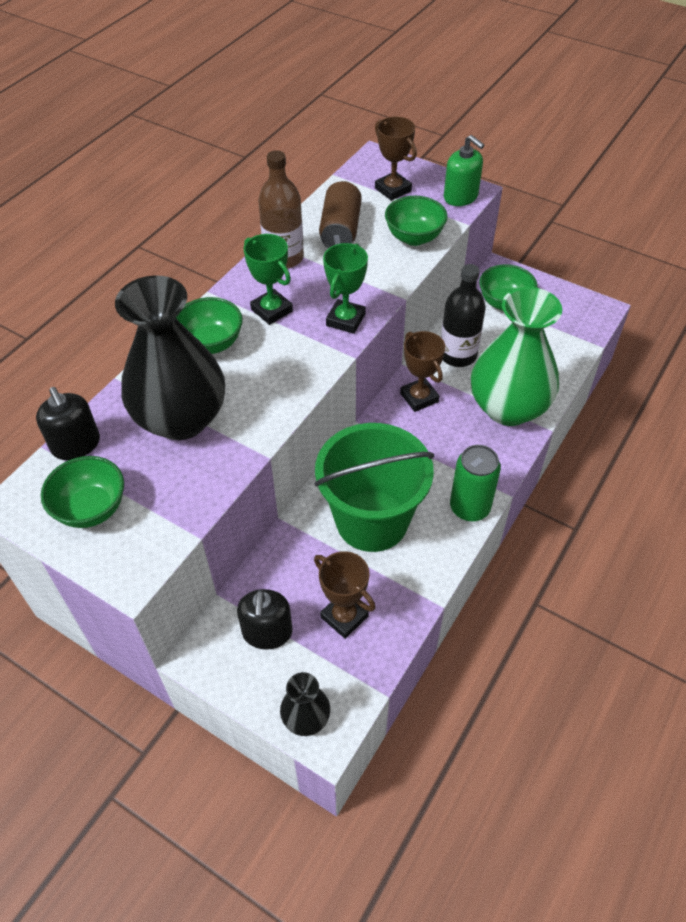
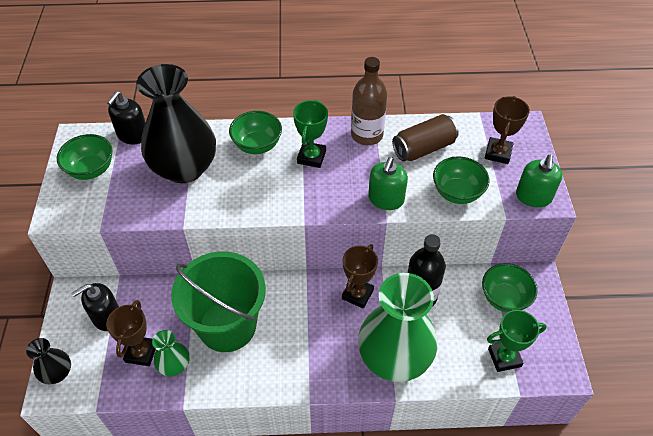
camera: 55 degrees right, 0 degrees up
green trophy [323,243,368,334] -> green trophy moved to [487,310,547,372]
green can [450,445,501,521] -> none
none -> green vase [152,330,189,376]
none -> green soap dispenser [368,157,408,210]

